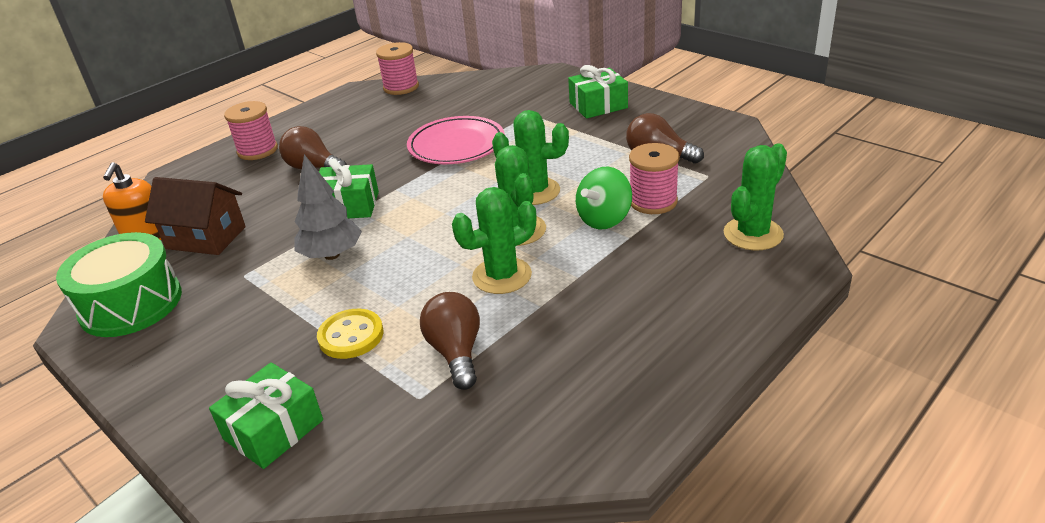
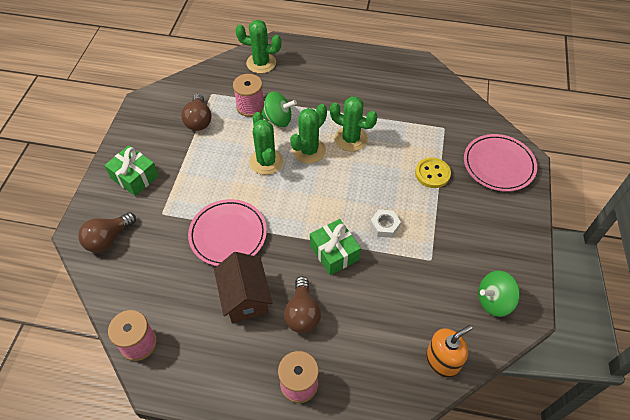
camera: 125 degrees left, 20 degrees up
green drum [56,232,182,337] -> green spinning top [478,271,520,317]
brown house [145,177,246,255] -> brown house moved to [214,252,272,323]
green gift [209,362,323,469] -> pink plate [464,134,537,192]
grey tree [294,154,362,260] -> white nut [370,209,401,238]
brown light bulb [420,292,480,390] -> brown light bulb moved to [78,212,136,253]

